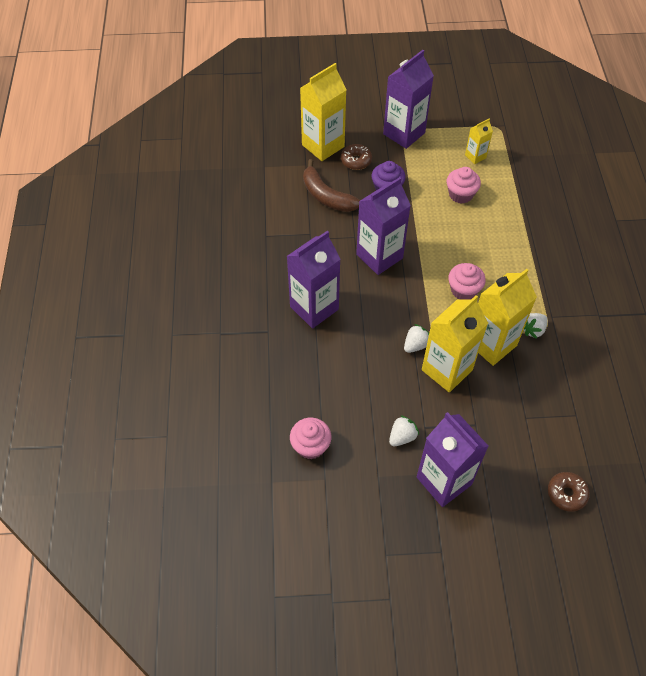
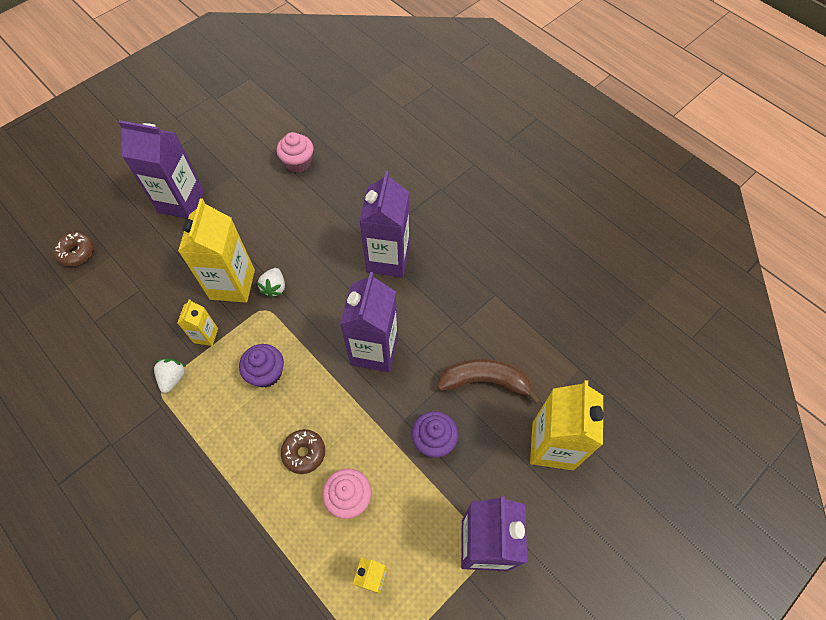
camera: 140 degrees right, 5 degrees up
brown donut [341,144,372,170] -> brown donut moved to [281,429,325,474]
white strawberry [389,415,419,446] -> none
pink cupcake [448,263,486,299] -> purple cupcake [239,344,284,387]
yellow carton [478,269,537,366] -> yellow carton [177,299,218,346], size x0.50

